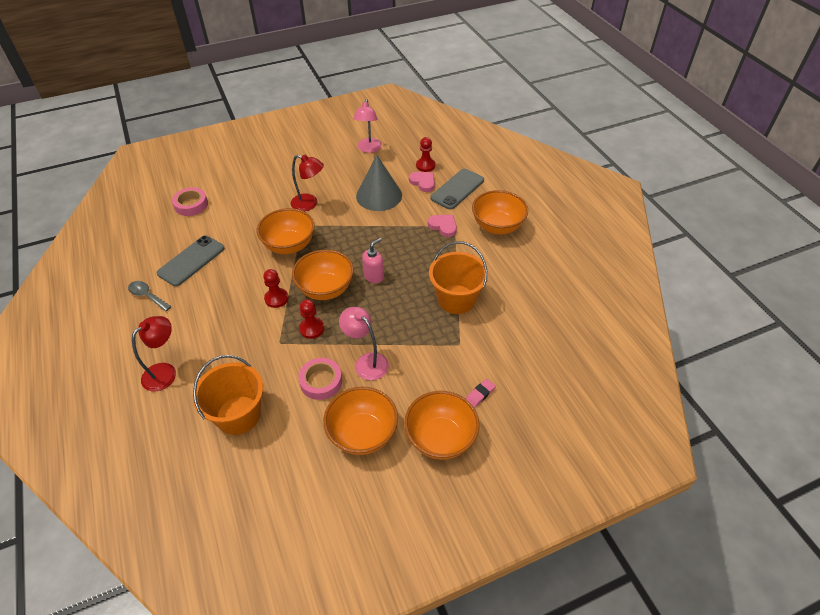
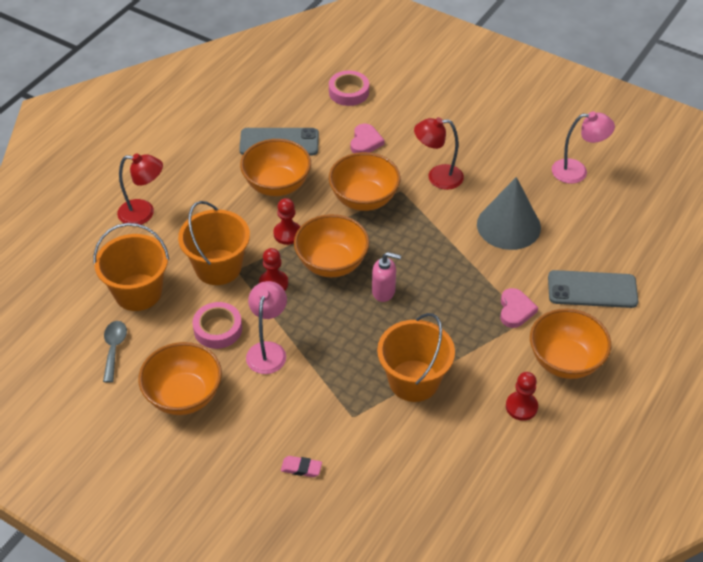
camera: 55 degrees right, 0 degrees up
grey spoon [128,281,172,312] -> grey spoon moved to [103,321,127,383]
red lamp [291,155,324,211] -> red lamp turned 105 degrees clockwise [414,117,464,190]
pink lamp [353,99,382,153] -> pink lamp turned 150 degrees counterclockwise [552,111,615,184]
orange bowl [404,391,480,460] -> orange bowl moved to [240,139,311,196]
pink heart [409,172,435,192] -> pink heart moved to [351,124,384,153]
red pawn [416,137,435,172] -> red pawn moved to [506,372,538,421]
none -> orange bucket [178,201,250,285]

